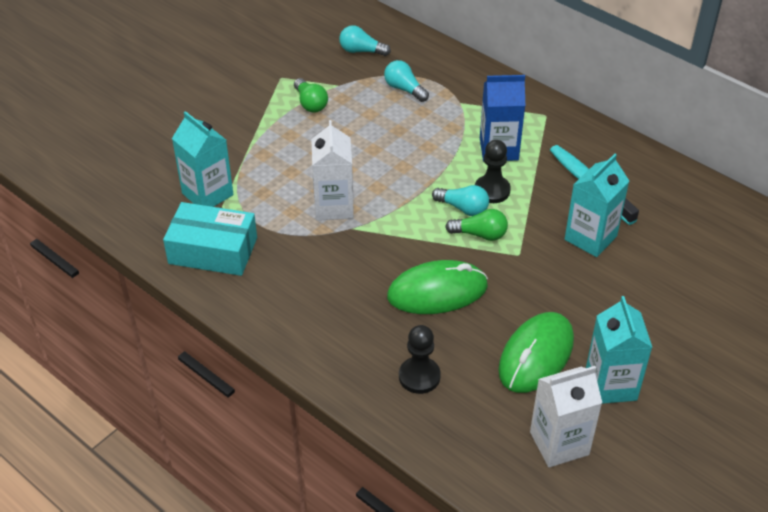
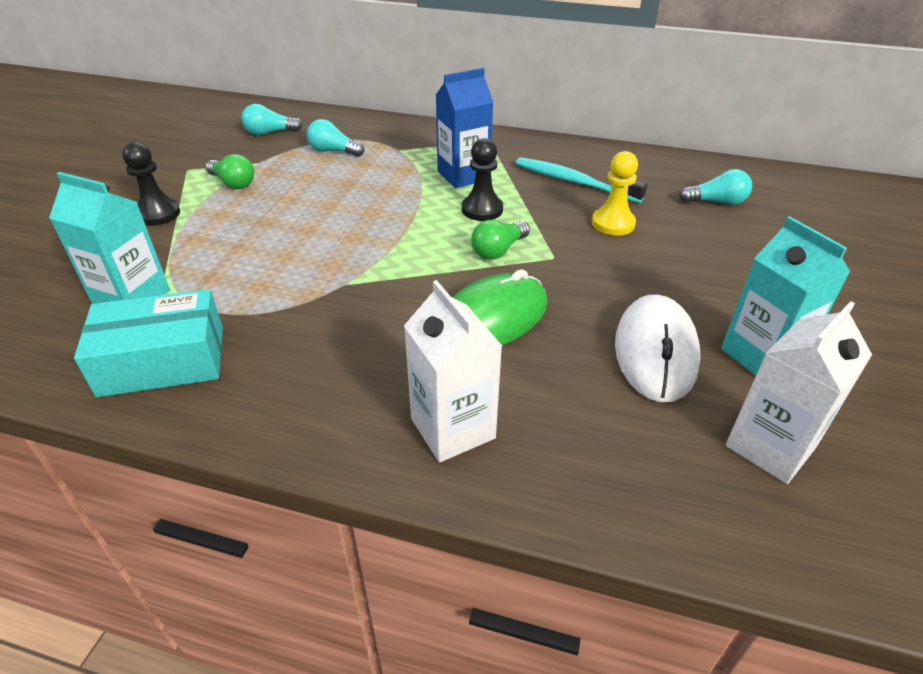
camera: 25 degrees left, 5 degrees down
white carton [311,120,354,220] -> white carton moved to [404,280,502,463]
black pawn [399,325,441,394] -> black pawn moved to [122,142,180,226]
turquoise light bulb [432,185,489,216] -> turquoise light bulb moved to [679,169,752,205]
green light bulb [445,209,508,241] -> green light bulb turned 150 degrees clockwise [471,220,530,260]
green mouse [498,312,574,393] -> white mouse [615,294,701,402]
turquoise carton [565,154,629,257] -> yellow pawn [592,151,638,236]

